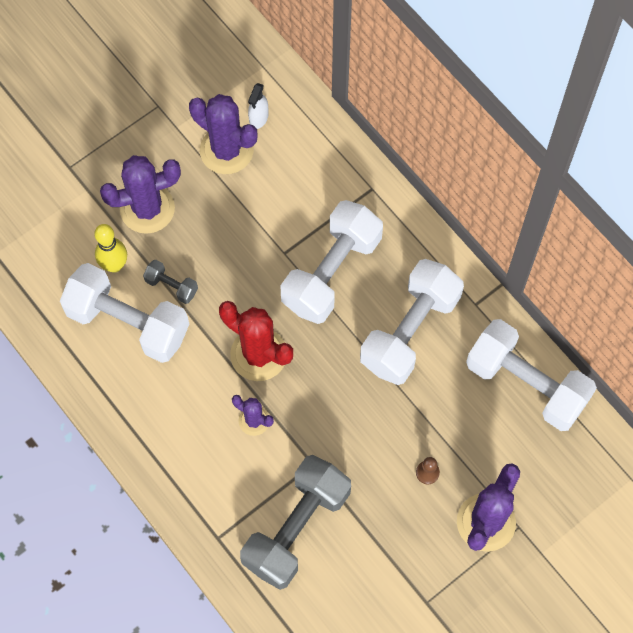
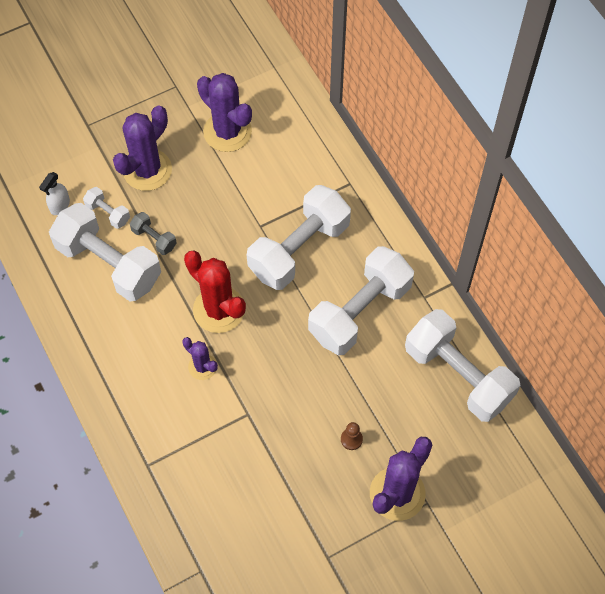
camera: 10 degrees right, 5 degrees down
yellow bowling pin [94,224,127,273] -> white dumbbell [83,187,130,229]
purple cactus [100,155,181,234] -> purple cactus turned 45 degrees counterclockwise [113,106,172,191]
grey dumbbell [240,455,351,590] -> none
white spray bottle [248,83,268,129] -> white spray bottle moved to [39,172,70,215]

